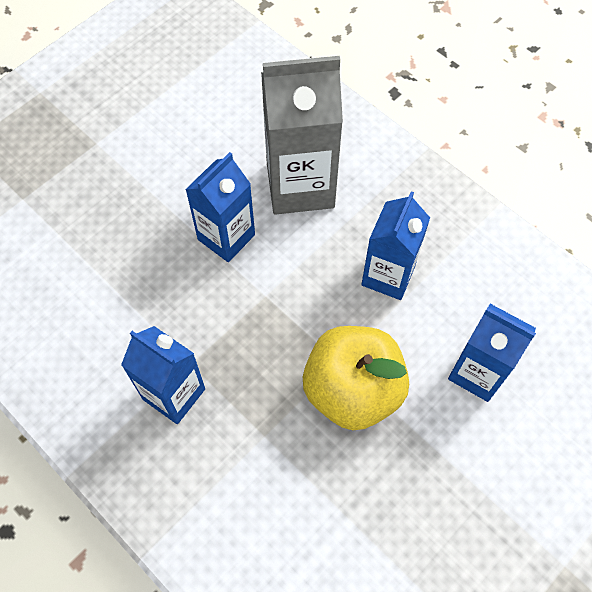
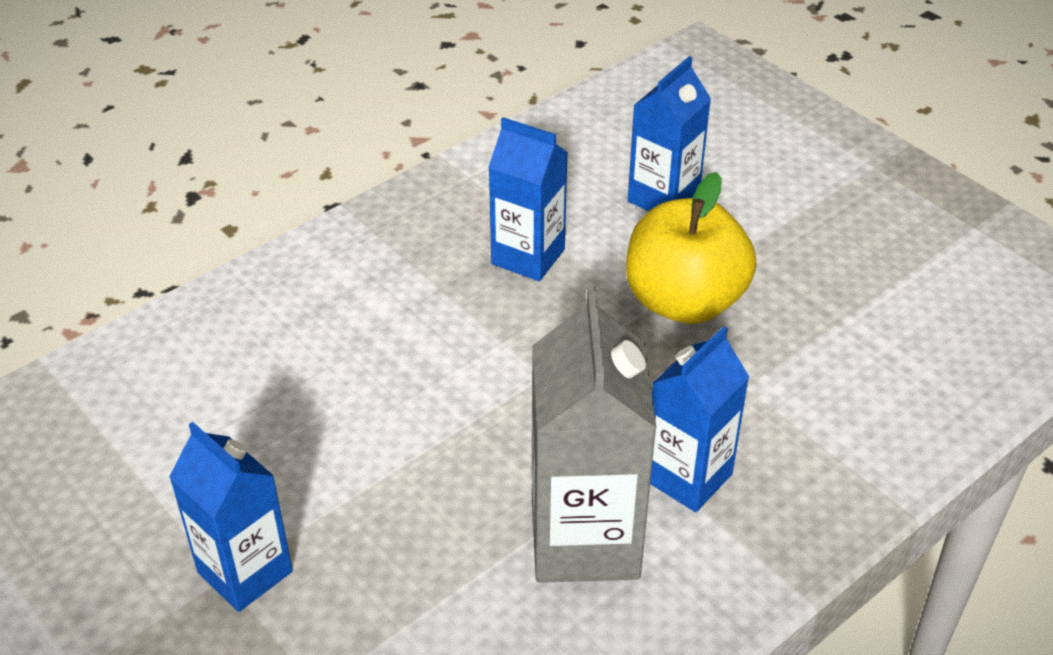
camera: 85 degrees left, 20 degrees down
blue carton [185,152,255,262] -> blue carton moved to [169,422,293,612]
grey carton [261,56,343,215] -> grey carton moved to [531,287,656,583]

